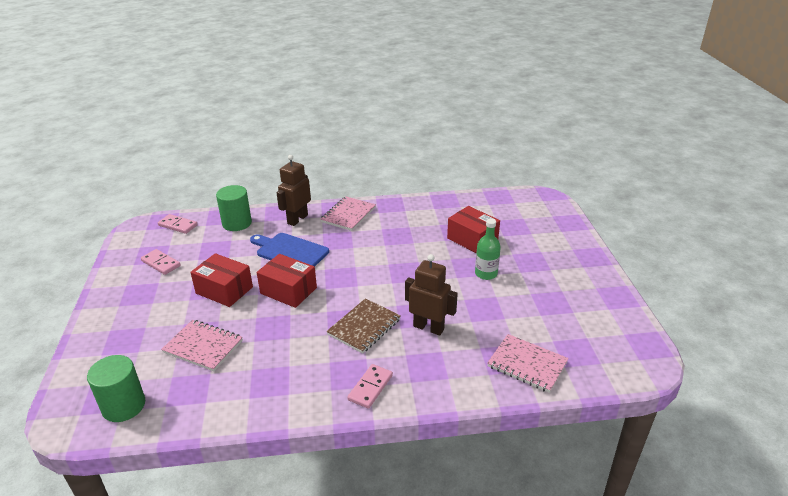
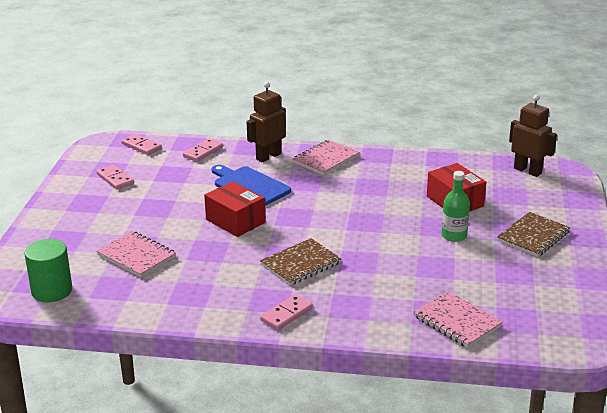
camera: 15 degrees right, 5 degrees down
red box [190,253,253,307] -> none
green cylinder [216,185,252,231] -> pink domino [183,139,223,162]
brown robot [405,254,458,336] -> brown robot moved to [509,95,557,177]
none -> brown notebook [497,212,570,257]

